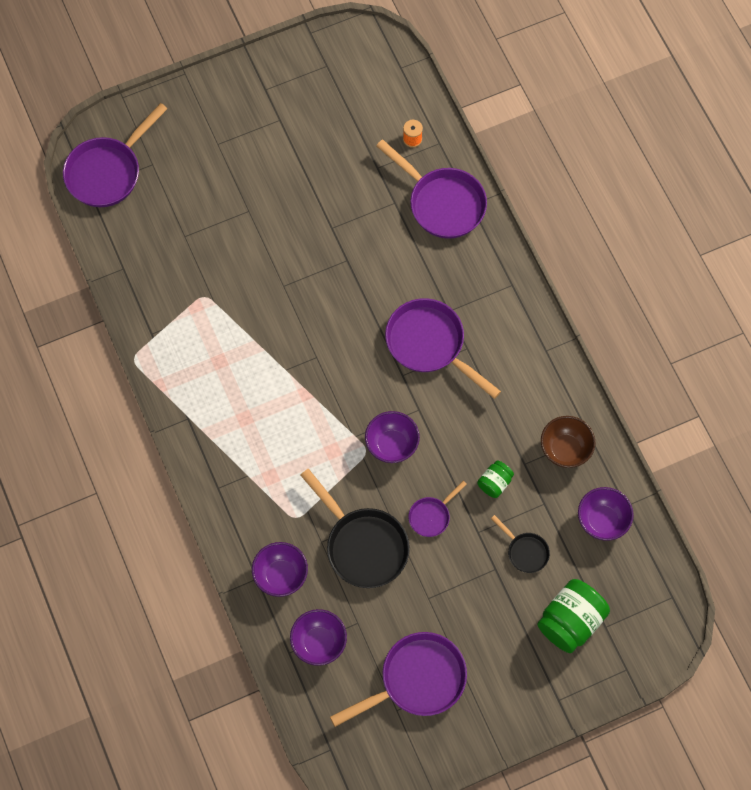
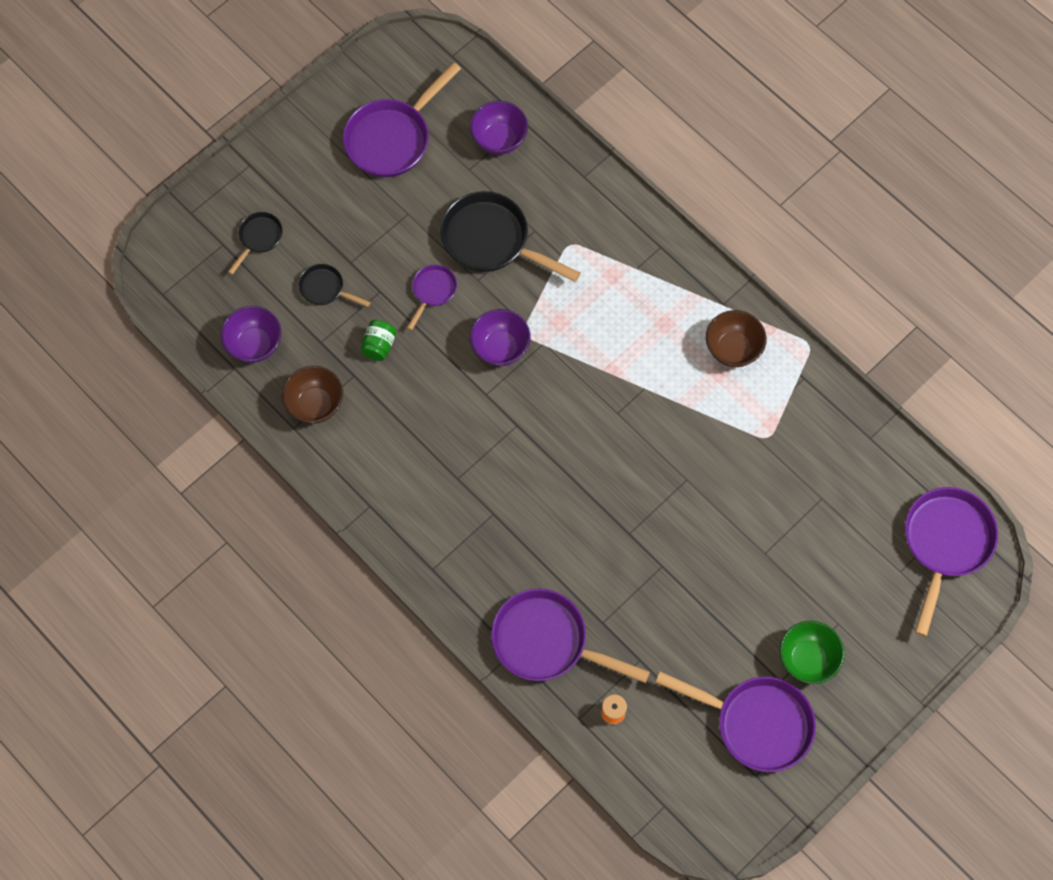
camera: 160 degrees right, 0 degrees up
purple bowl [252,542,308,597] -> none
purple pan [385,298,501,399] -> purple pan moved to [655,671,816,772]
green jar [537,579,610,653] -> black pan [228,212,283,275]
none -> brown bowl [706,310,767,367]
none -> green bowl [780,621,844,684]

